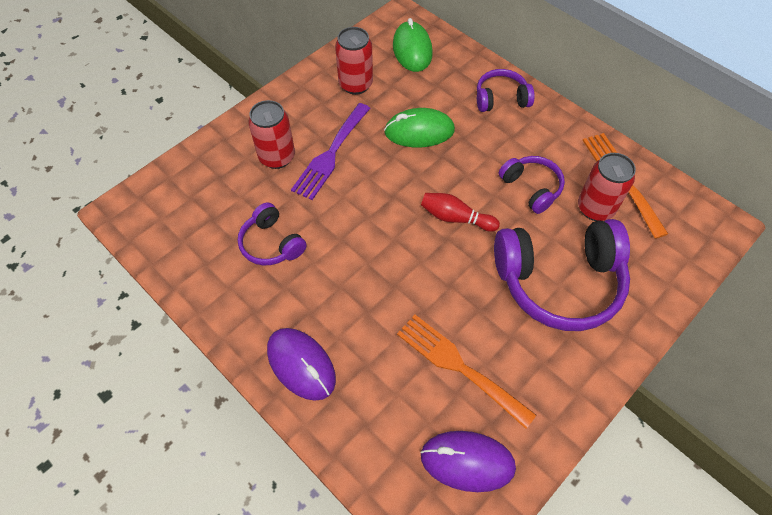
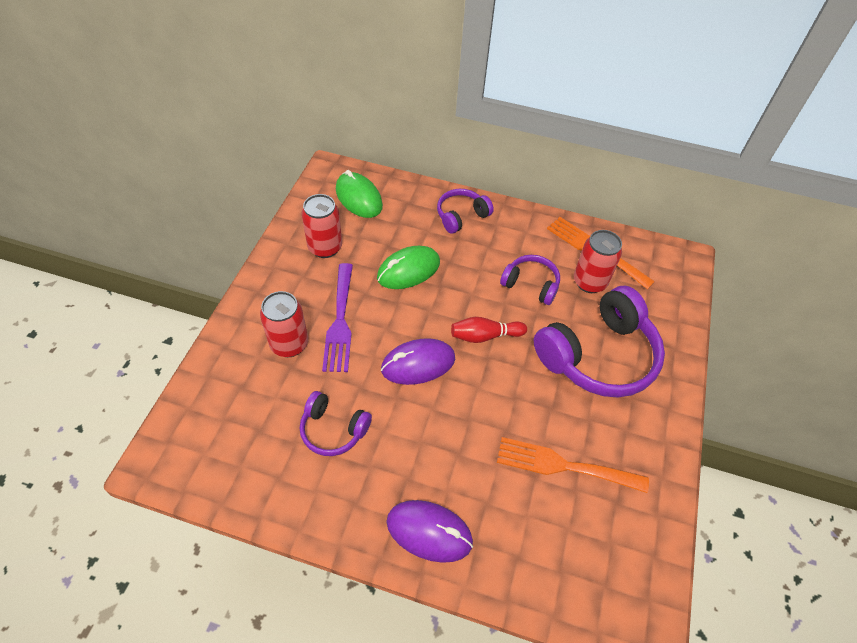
camera: 30 degrees left, 5 degrees down
purple mouse [420,431,516,492] -> purple mouse moved to [381,338,455,385]

